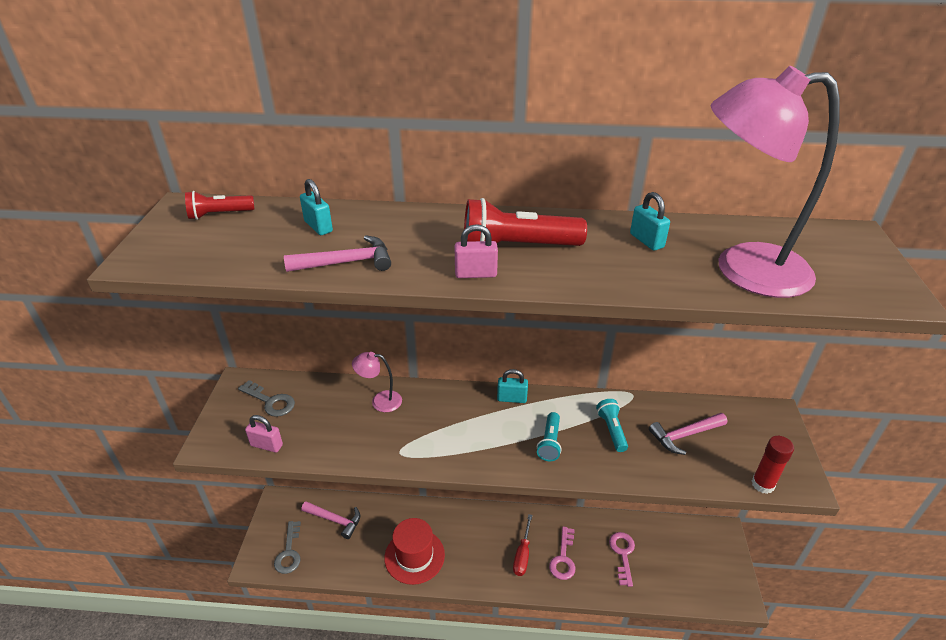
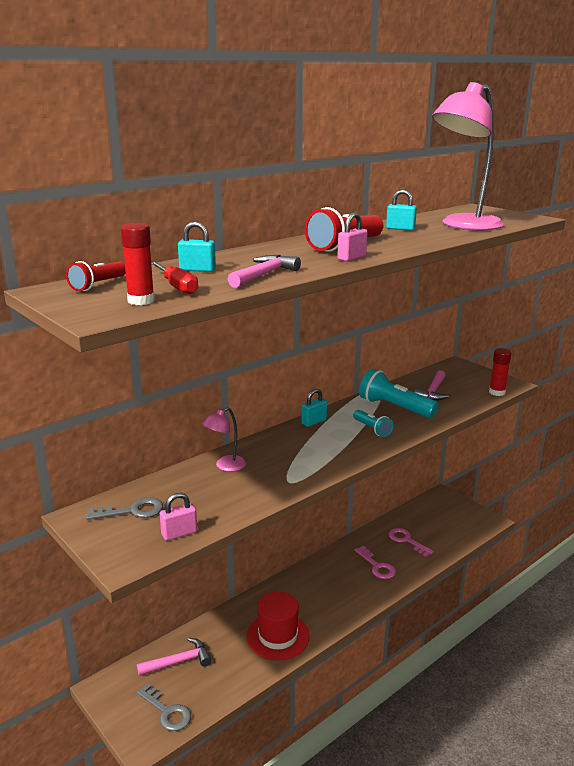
camera: 45 degrees left, 15 degrees down
red screwdriver [513,514,532,576] -> red screwdriver moved to [151,262,198,294]
turquoise flashlight [596,399,628,452] -> turquoise flashlight [359,369,438,418], size x1.76
none -> red glue stick [121,223,155,305]

